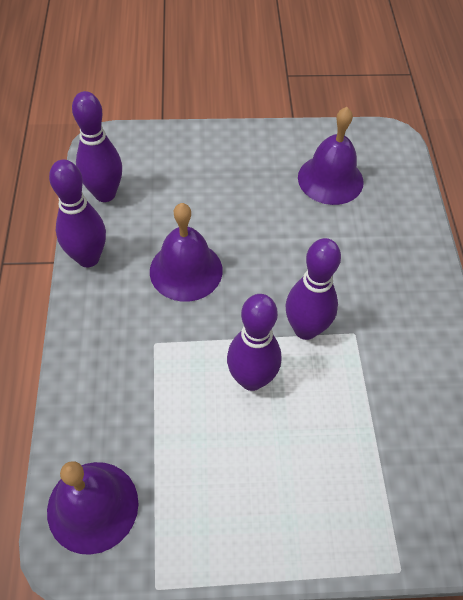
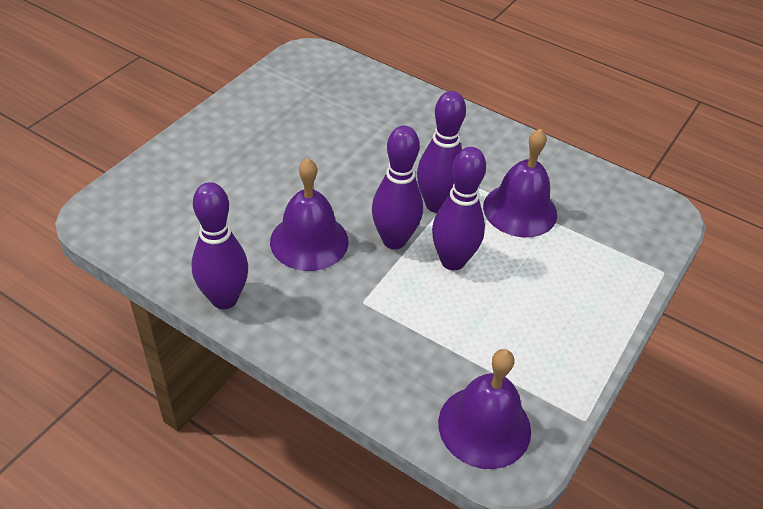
camera: 55 degrees left, 10 degrees down
purple bowling pin [72,91,122,202] -> purple bowling pin moved to [372,125,423,249]
purple bell [298,107,364,205] -> purple bell moved to [483,129,557,238]

